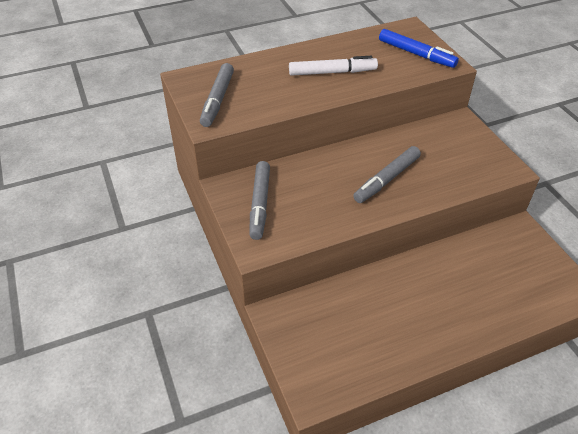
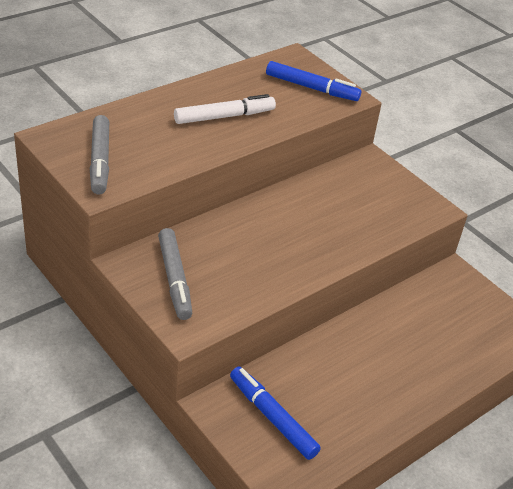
camera: 20 degrees left, 5 degrees down
grey marker [353,146,421,203] -> none
none -> blue marker [230,366,321,460]

